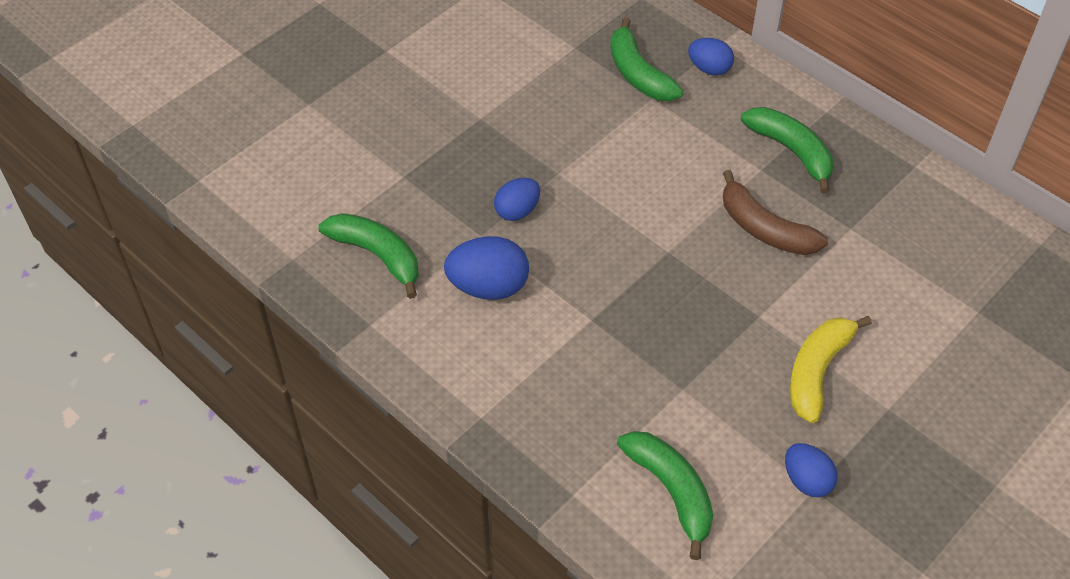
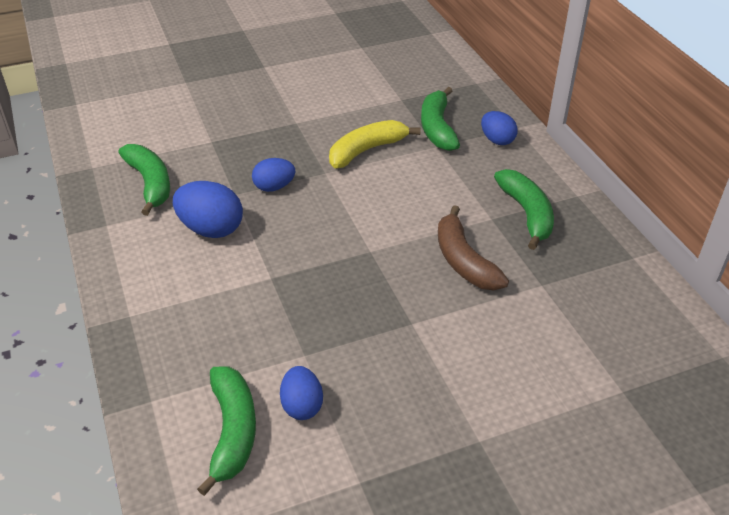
camera: 25 degrees right, 10 degrees down
blue egg [785,443,838,497] -> blue egg moved to [280,366,323,420]
yellow banana [790,316,872,423] -> yellow banana moved to [329,120,421,168]

